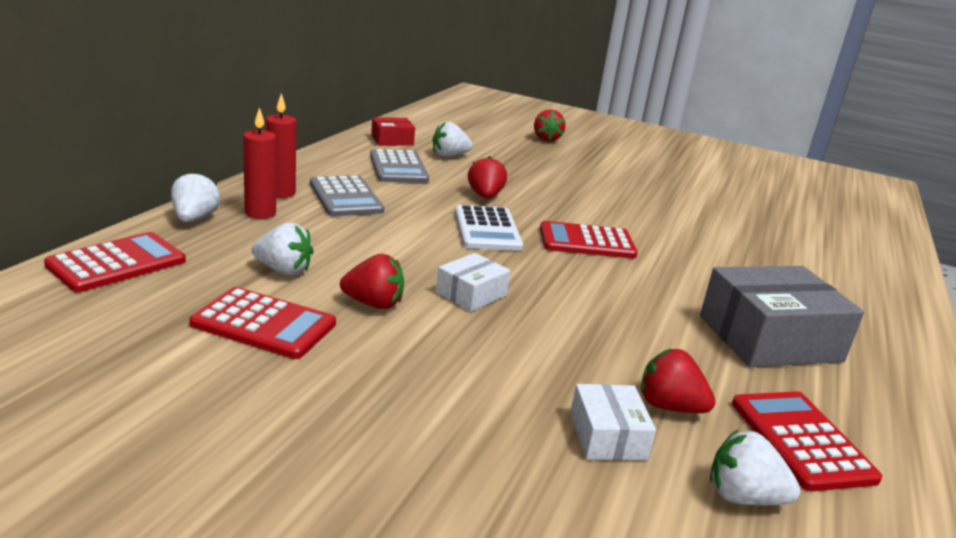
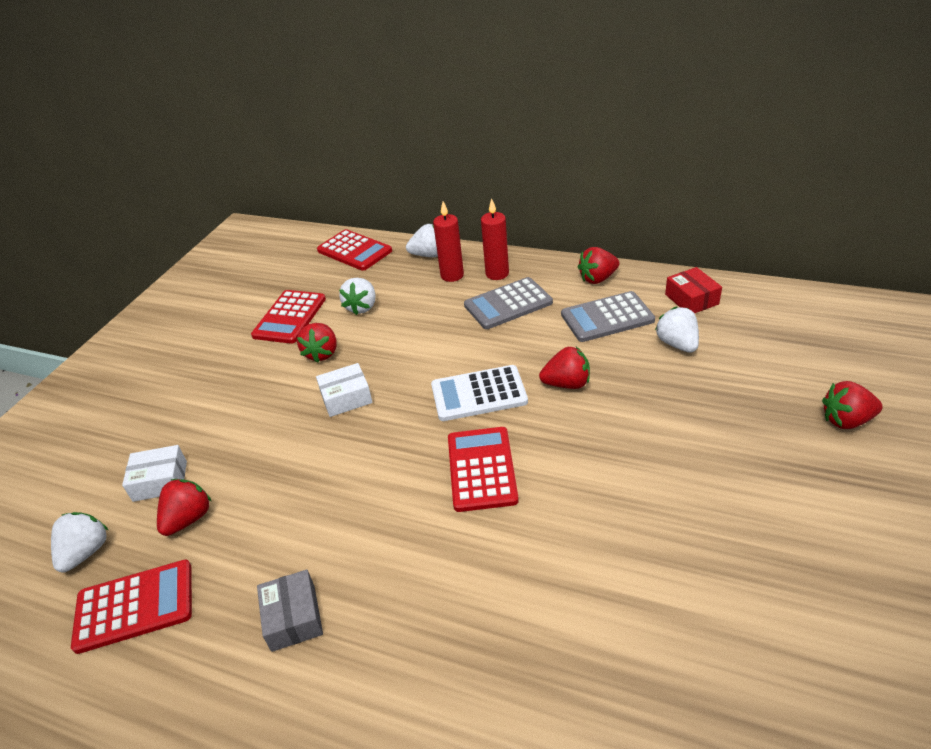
camera: 95 degrees right, 15 degrees up
white box [436,253,511,312] -> white box turned 60 degrees counterclockwise [316,363,373,417]
grey box [700,266,864,367] -> grey box [257,569,323,652], size x0.51
none -> red strawberry [578,247,620,284]

